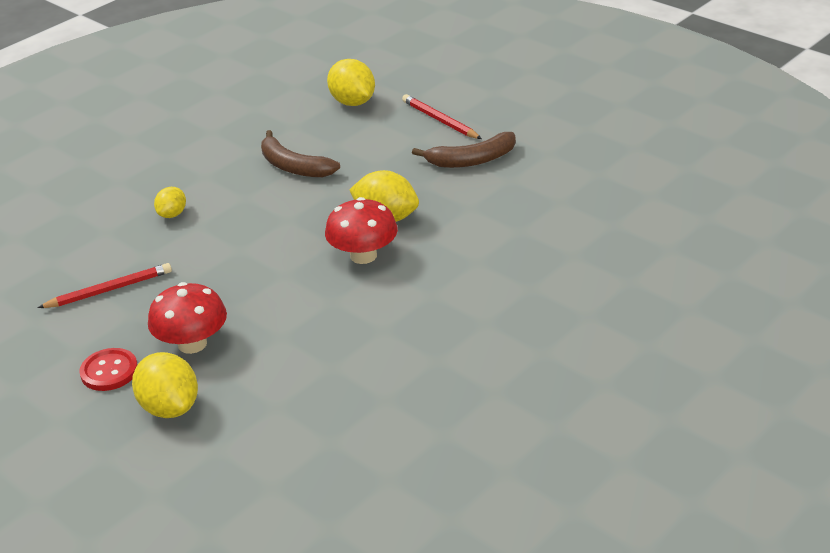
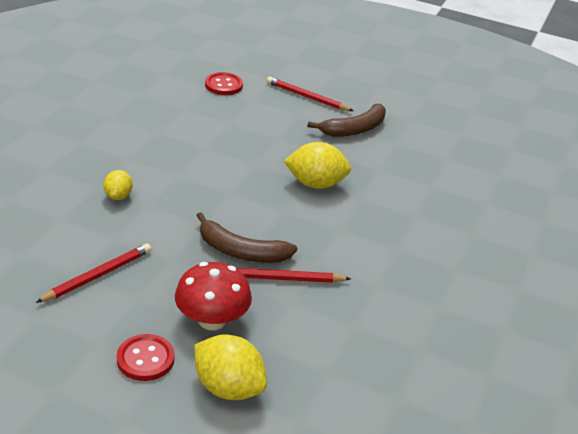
camera: 25 degrees left, 0 degrees up
brown banana [261,130,340,177] -> brown banana moved to [196,212,297,263]
red mushroom [325,197,398,264] -> none
yellow lemon [327,59,375,106] -> red button [205,72,243,95]
none -> red pencil [236,268,351,283]

